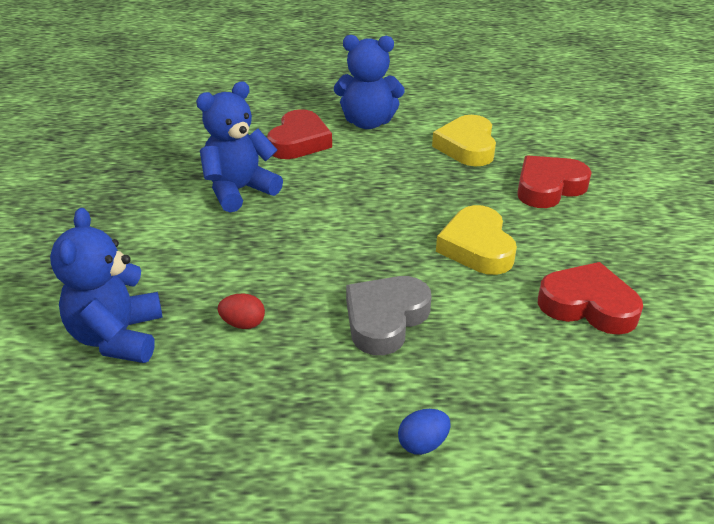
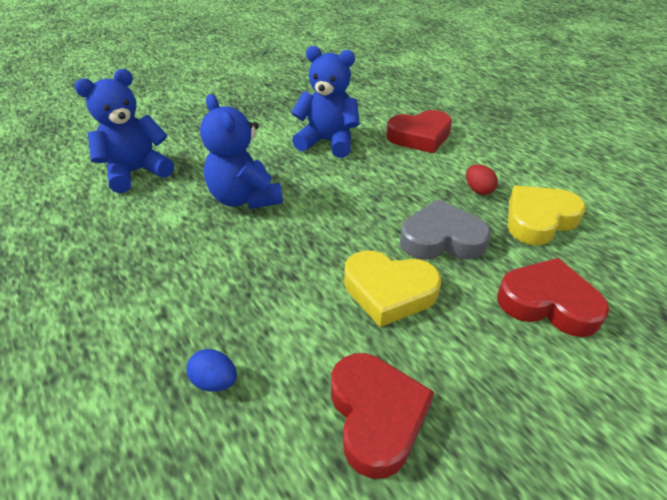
camera: 55 degrees right, 5 degrees up
red egg [218,294,265,329] -> red egg moved to [466,164,498,195]
blue teddy bear [334,35,405,129] -> blue teddy bear moved to [200,94,283,209]
grey heart [346,276,432,355] -> grey heart moved to [400,199,491,260]
blue egg [398,409,451,455] -> blue egg moved to [187,349,237,392]
yellow heart [436,205,517,275] -> yellow heart turned 120 degrees counterclockwise [344,250,441,327]

